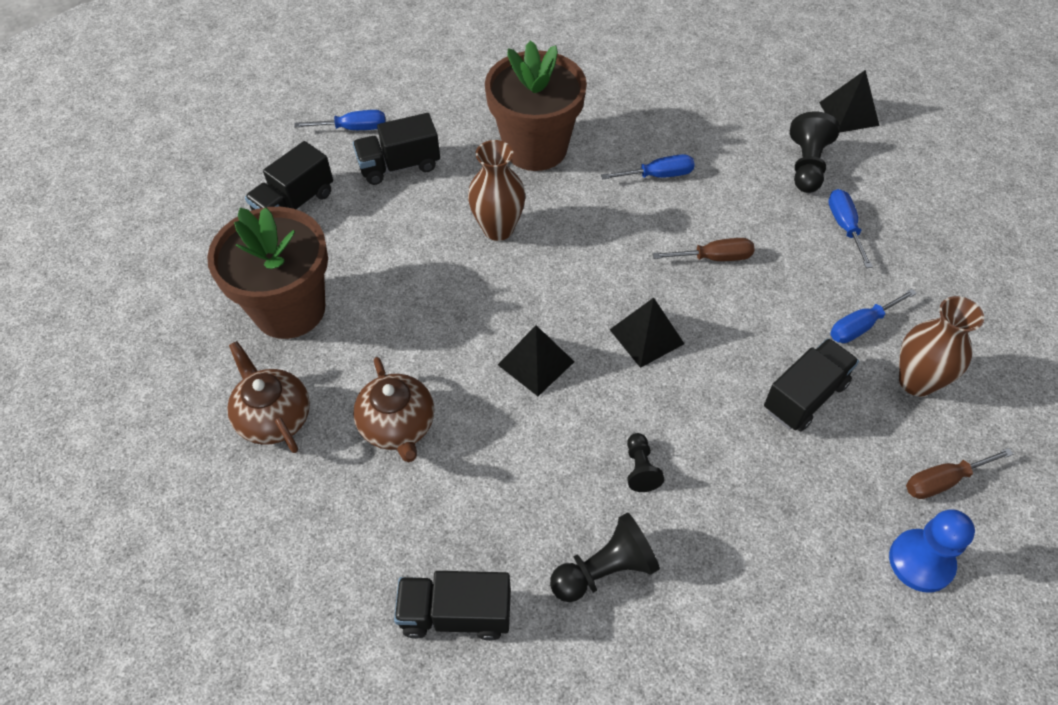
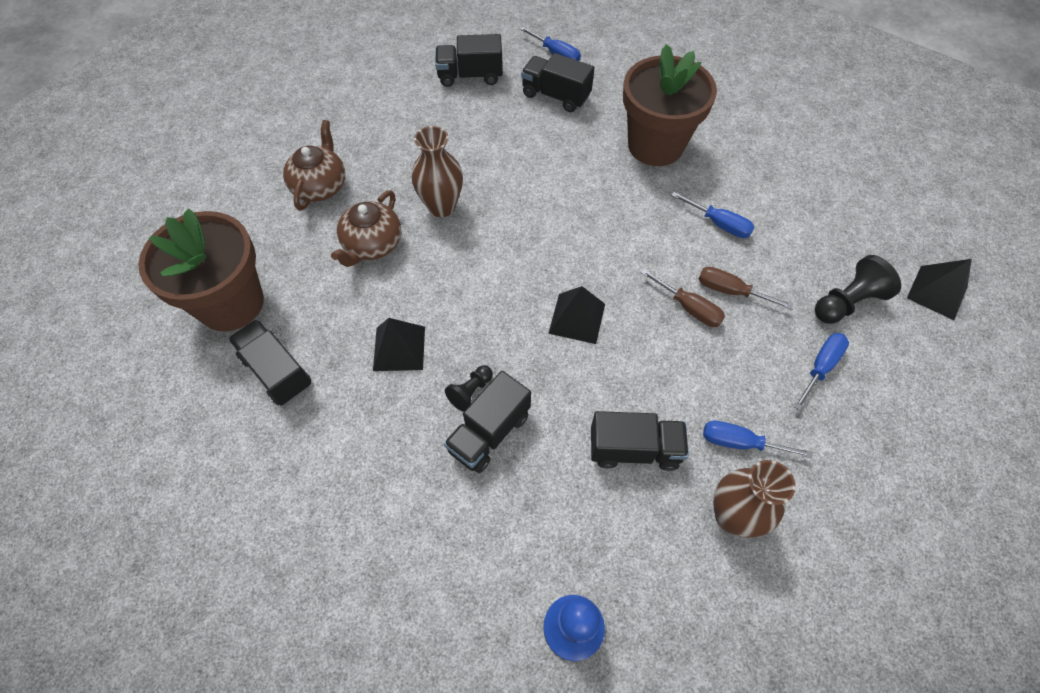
camera: 45 degrees right, 5 degrees up
brown flower pot [207,207,328,339] -> brown flower pot moved to [138,208,264,331]
brown vase [468,140,525,241] -> brown vase moved to [412,126,463,217]
black pyramid [498,325,575,396] -> black pyramid moved to [373,318,425,371]
black pawn [550,512,660,602] -> none
brown screwdriver [906,448,1013,499] -> brown screwdriver moved to [699,267,793,309]
none -> black truck [444,371,531,473]

